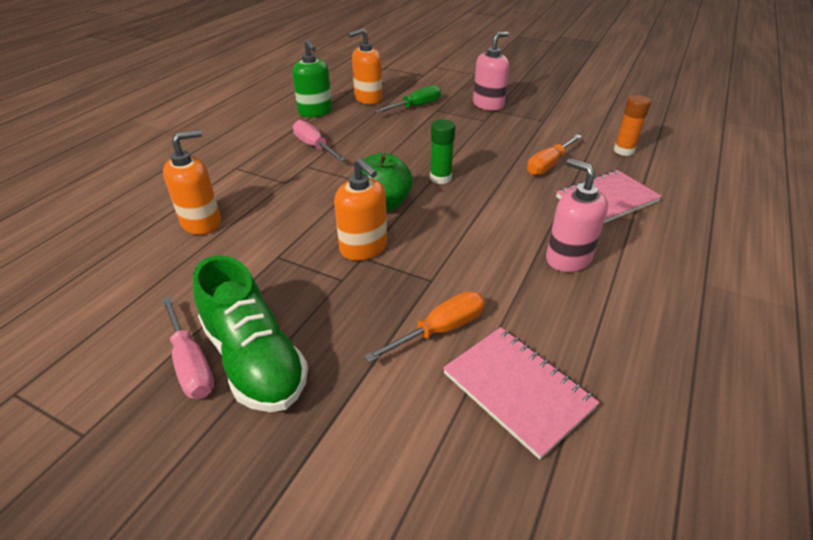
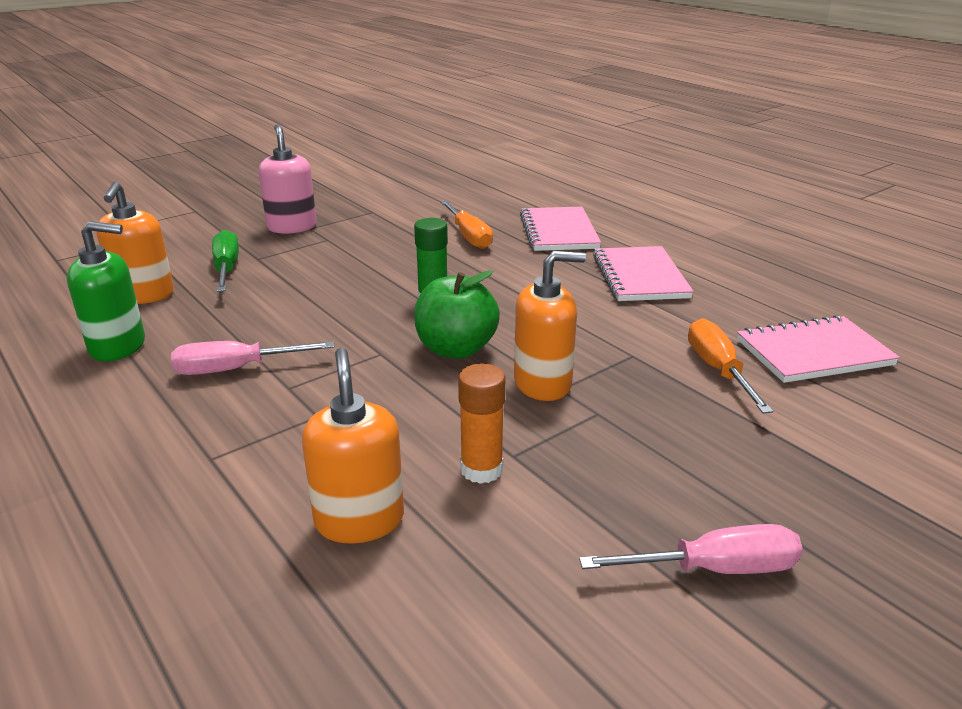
camera: 65 degrees left, 10 degrees down
green shoe [193,256,308,412] -> none
pink soap dispenser [546,158,608,272] -> pink notebook [593,246,694,301]
orange glue stick [614,95,651,156] -> orange glue stick moved to [458,363,505,484]

